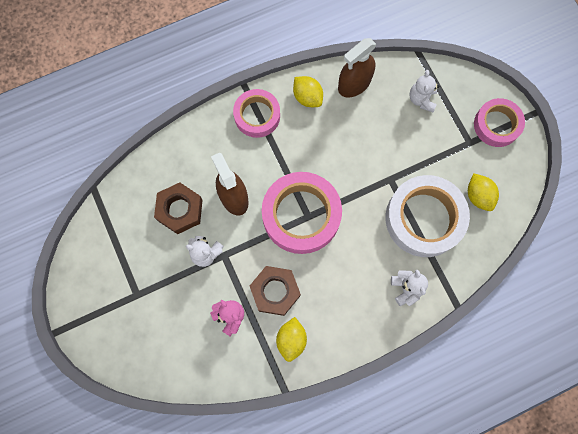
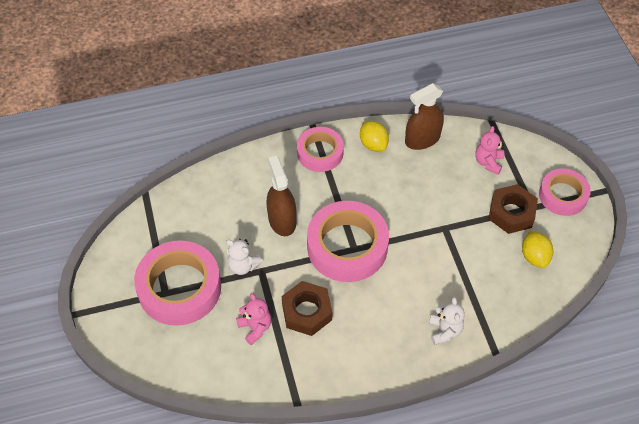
camera: 10 degrees right, 20 degrees down
brown nut [154,183,203,234] -> brown nut moved to [489,184,538,234]
yellow lemon [276,317,307,362] -> none
white tape [386,175,470,257] -> none
white teddy bear [409,70,440,112] -> pink teddy bear [475,126,504,174]
none -> pink tape [134,240,221,326]

